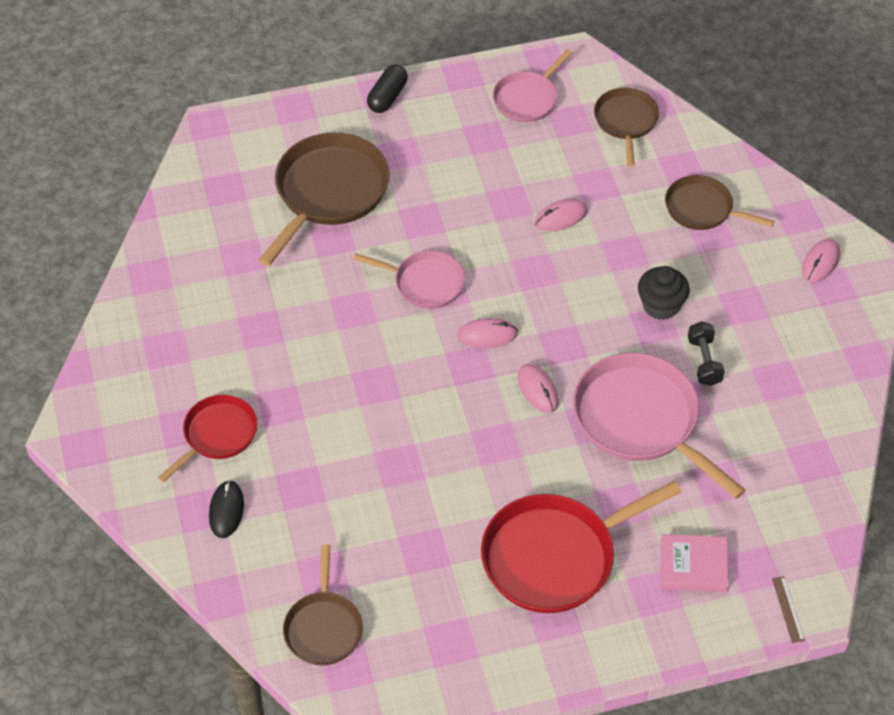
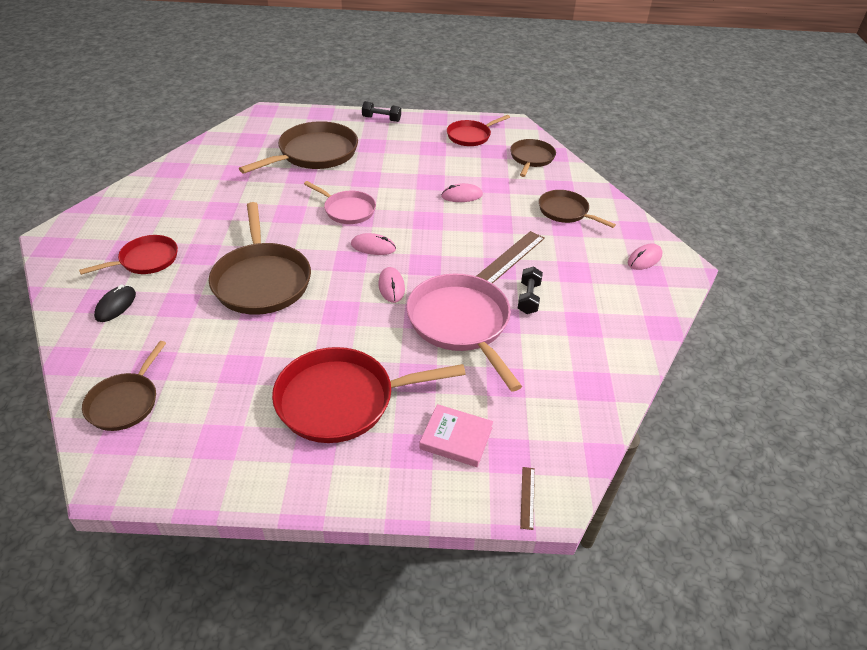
camera: 15 degrees right, 10 degrees down
black capsule [367,65,408,113] -> black dumbbell [362,101,401,122]
pink pan [493,49,573,122] -> red pan [447,115,510,146]
black cupcake [638,266,690,320] -> brown ruler [476,231,545,283]
none -> brown pan [209,202,311,315]

